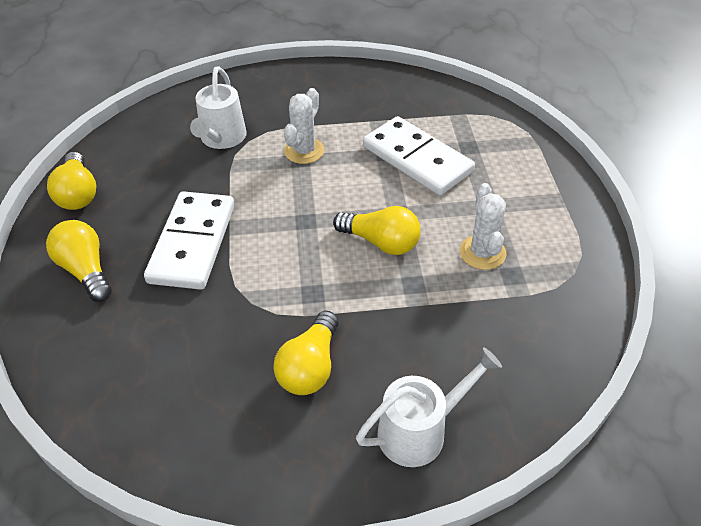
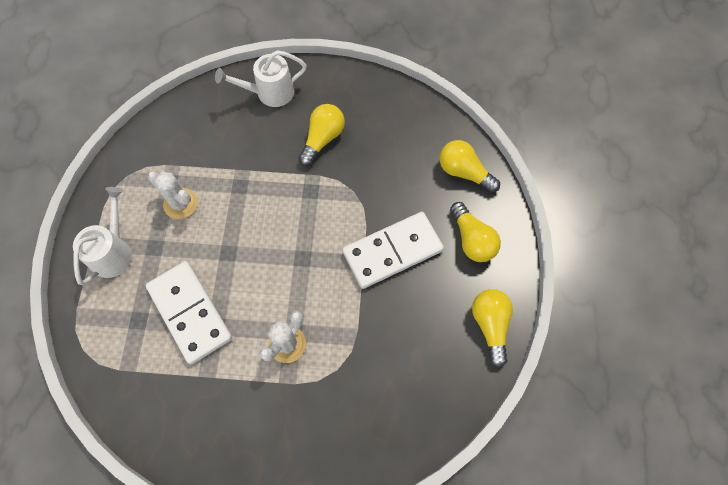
camera: 170 degrees left, 20 degrees up
white domino [144,191,235,290] -> white domino turned 45 degrees clockwise [342,212,444,289]
white watering can [190,66,247,149] -> white watering can moved to [73,187,132,285]
yellow light bulb [333,206,421,255] -> yellow light bulb moved to [440,140,500,193]
white cactus [459,183,507,270] -> white cactus turned 60 degrees counterclockwise [148,172,198,219]

